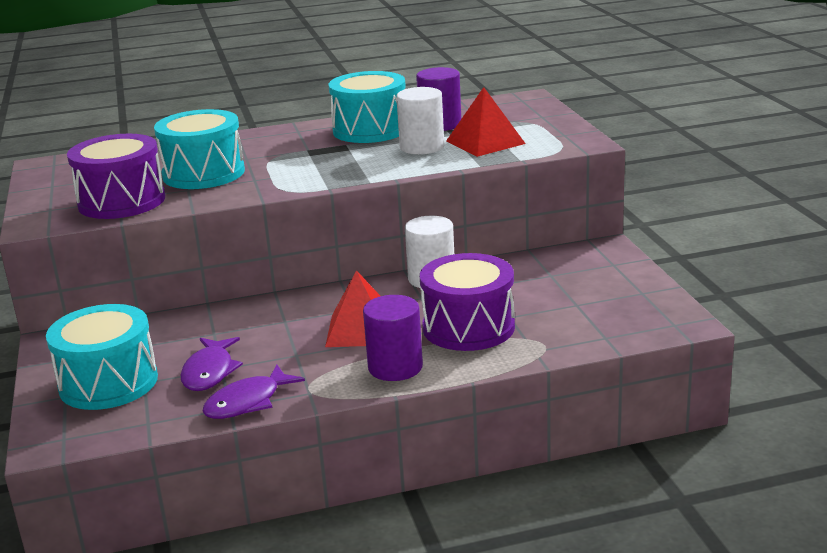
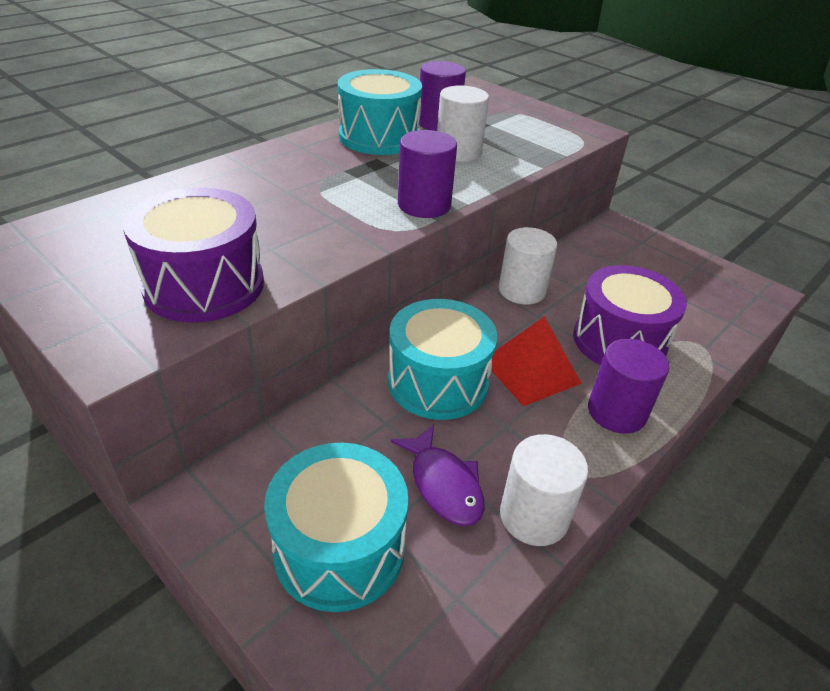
camera: 35 degrees left, 15 degrees up
turquoise drum [154,109,245,189] -> turquoise drum moved to [388,299,497,420]
purple fish [202,365,305,419] -> white cylinder [500,434,588,546]
red pyramid [446,87,526,157] -> none
none -> purple cylinder [398,130,457,218]

